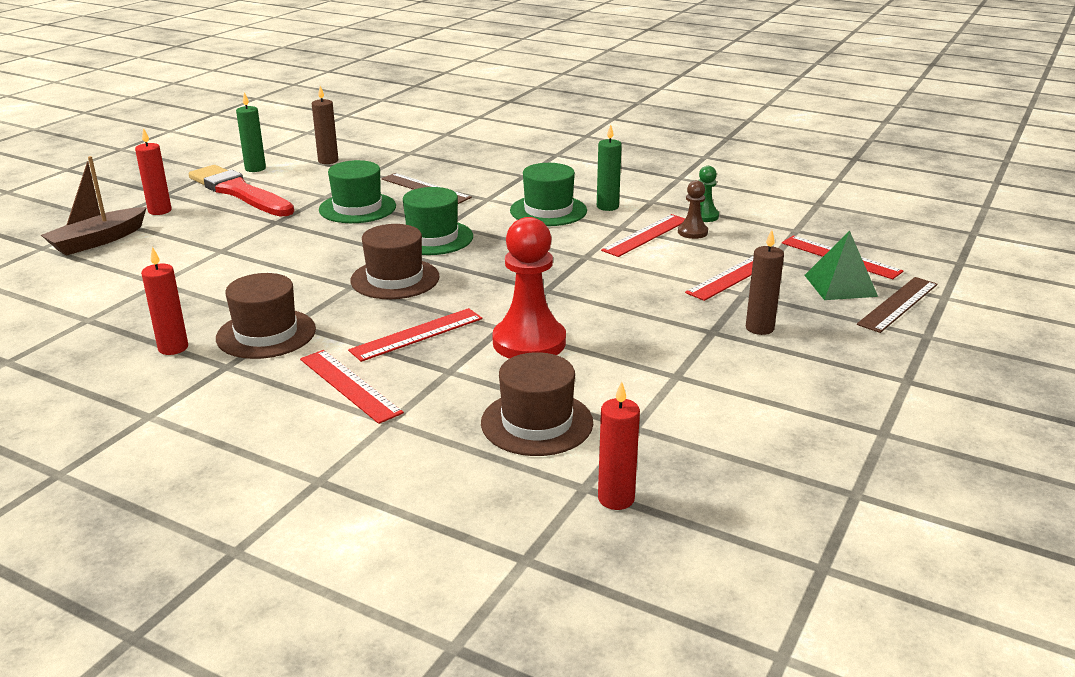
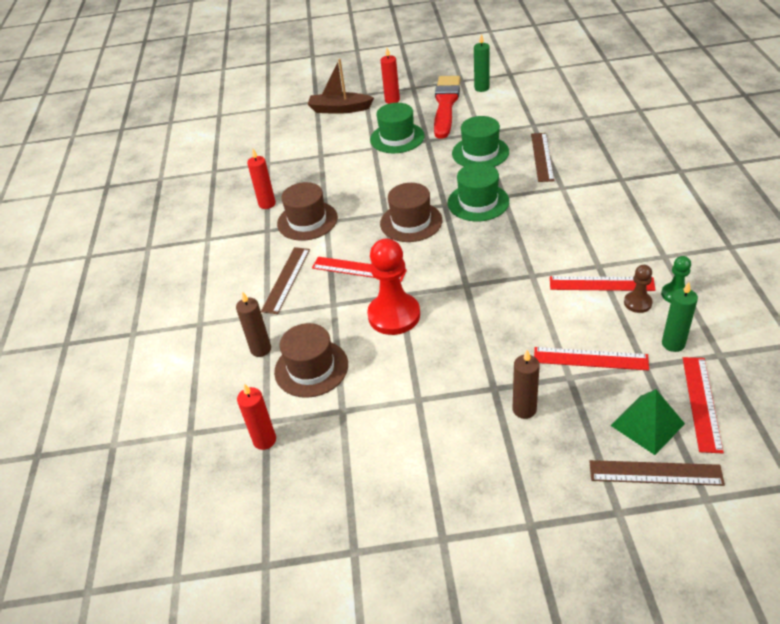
camera: 60 degrees right, 15 degrees up
red ruler [300,350,404,424] -> brown ruler [261,247,310,314]
brown candle [312,86,338,164] -> brown candle moved to [236,291,271,357]
green hat [510,163,587,226] -> green hat moved to [370,103,425,153]
green candle [597,124,622,211] -> green candle moved to [662,282,698,352]

